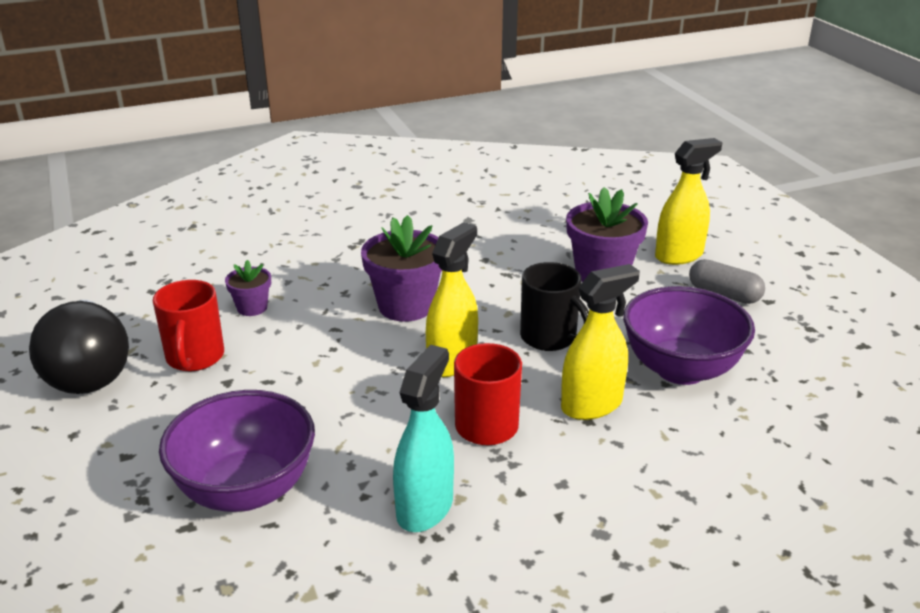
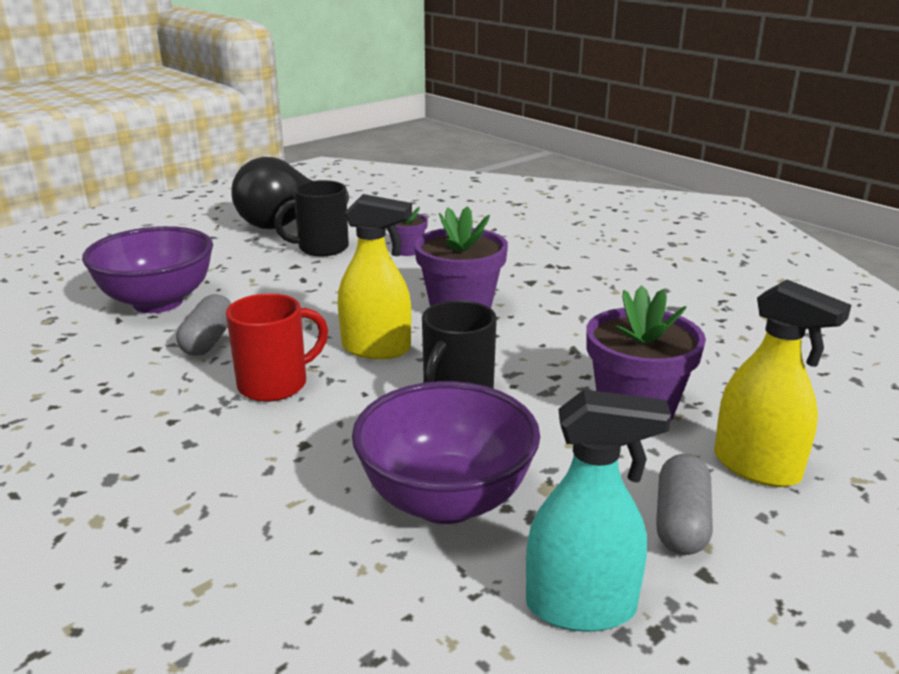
camera: 70 degrees right, 5 degrees down
red mug [153,280,224,371] -> black mug [274,180,349,256]
turquoise spray bottle [393,345,454,532] -> turquoise spray bottle moved to [526,390,671,632]
yellow spray bottle [561,264,640,420] -> none
none -> grey capsule [176,294,232,356]

